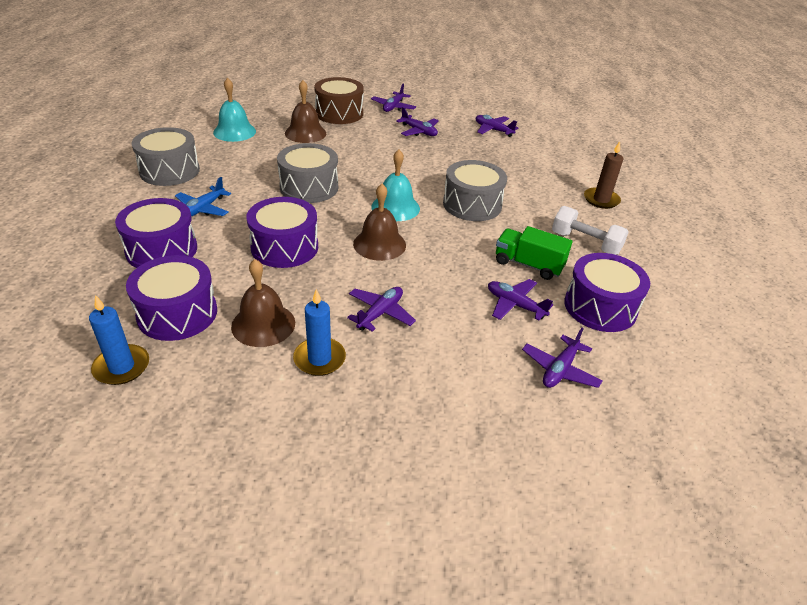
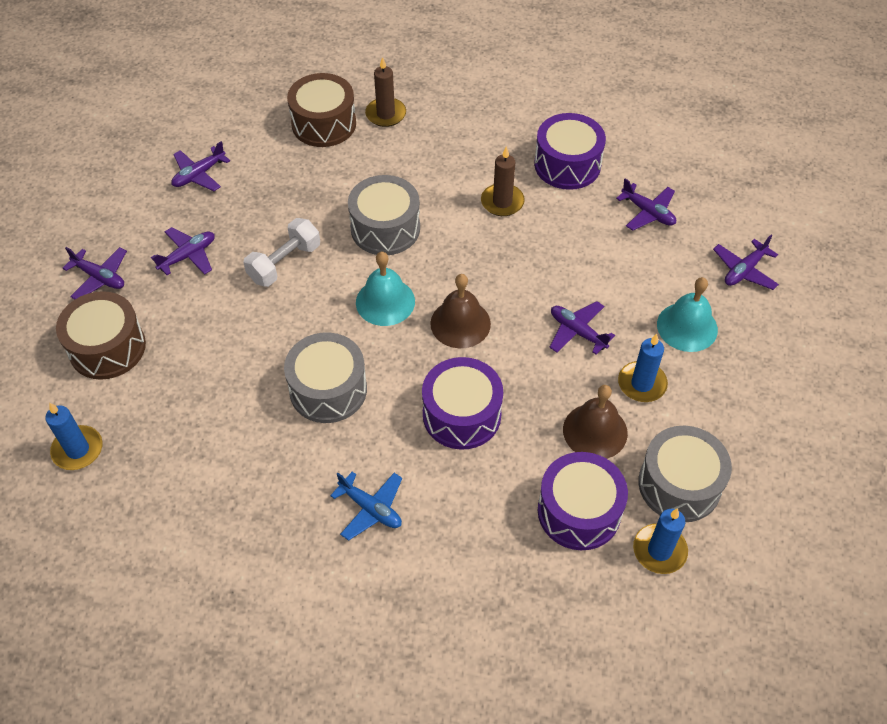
camera: 80 degrees left, 15 degrees up
purple drum [115,198,197,268] -> none
grey drum [132,127,200,186] -> grey drum moved to [638,426,732,522]
turquoise bell [213,78,256,142] -> turquoise bell moved to [657,277,718,352]
brown bell [285,80,326,143] -> none
purple plane [488,279,553,321] -> purple plane moved to [713,235,779,290]
green truck [496,226,572,280] -> brown candle [481,146,525,216]
white dumbbell [552,206,629,255] -> white dumbbell moved to [243,218,320,287]
none -> blue candle [45,403,103,470]
none -> brown drum [287,73,356,147]

